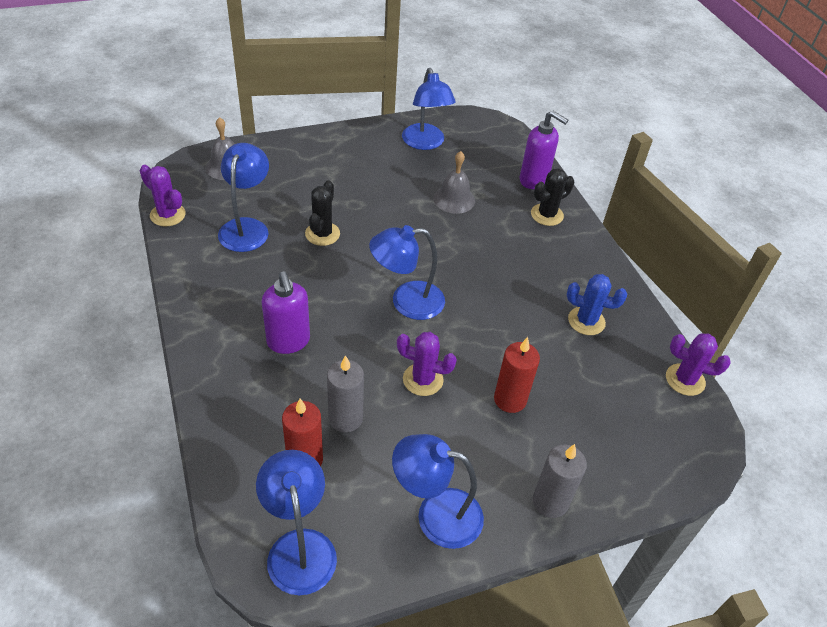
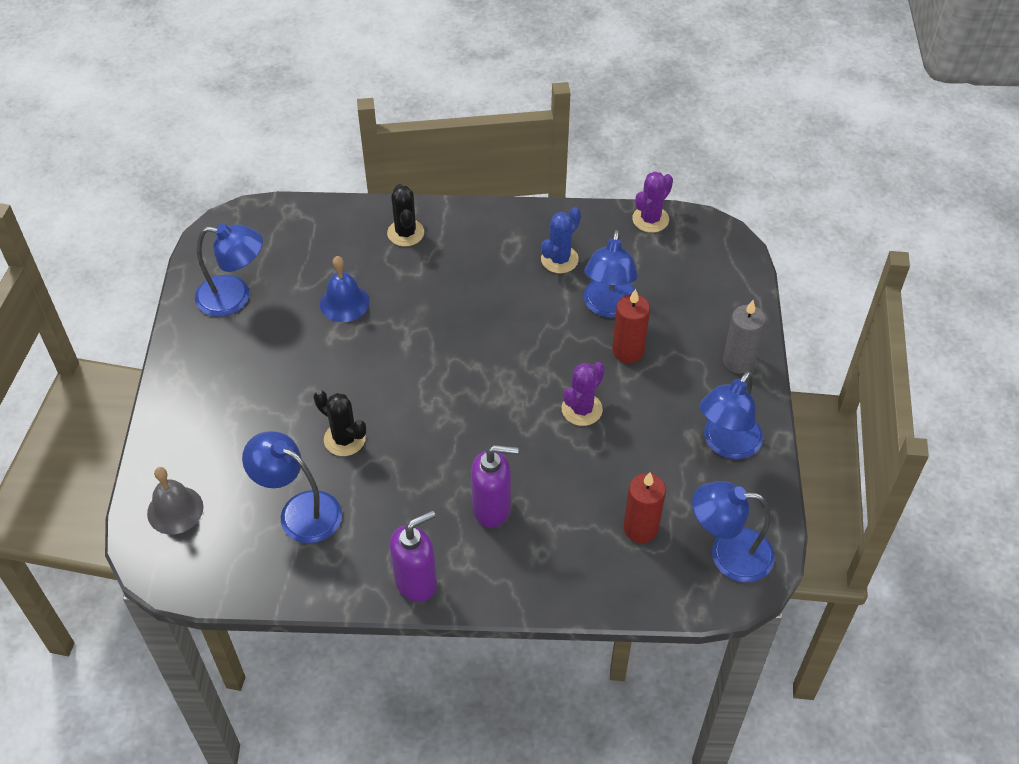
camera: 65 degrees left, 5 degrees up
purple cactus [140,165,186,227] -> none
grey candle [327,355,364,433] -> none
blue lamp [369,225,445,320] -> blue lamp moved to [584,230,638,318]
grey bell [433,151,475,214] -> blue bell [320,256,369,322]
purple soap dispenser [520,111,568,189] -> purple soap dispenser moved to [390,510,437,602]

